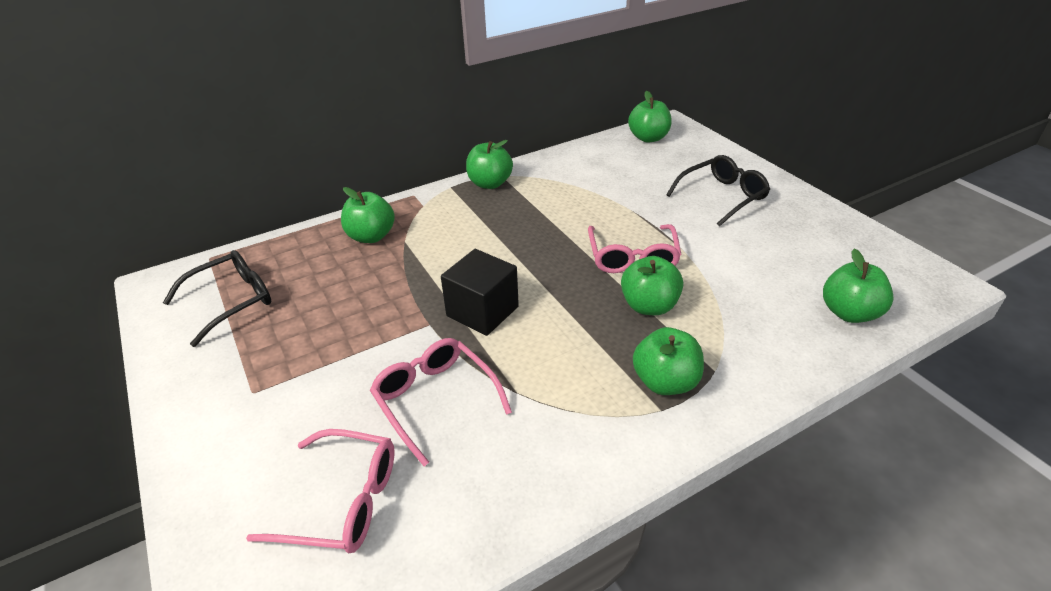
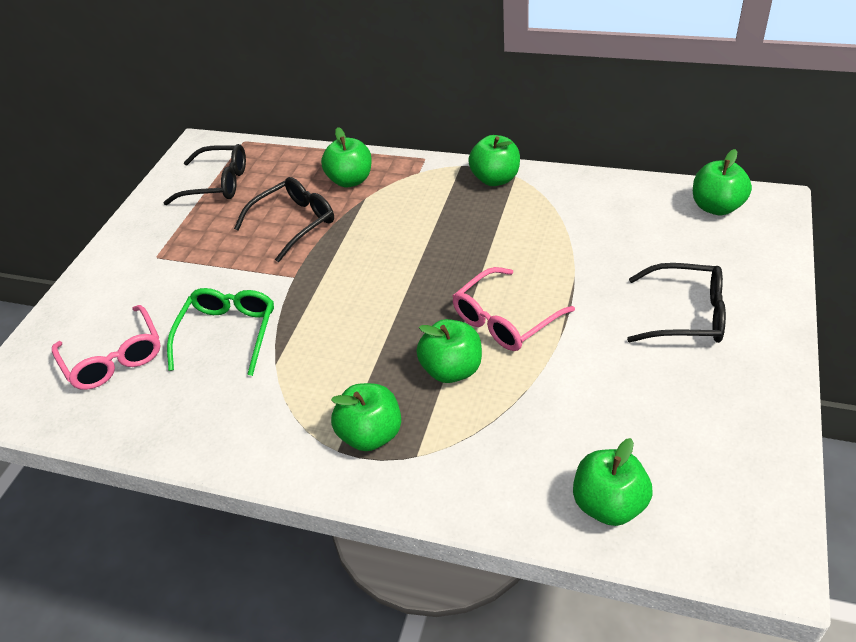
camera: 50 degrees right, 5 degrees up
pink glasses [370,338,512,466] -> green glasses [167,288,274,376]
black cube [441,249,519,336] -> none
none -> black glasses [234,177,334,262]

